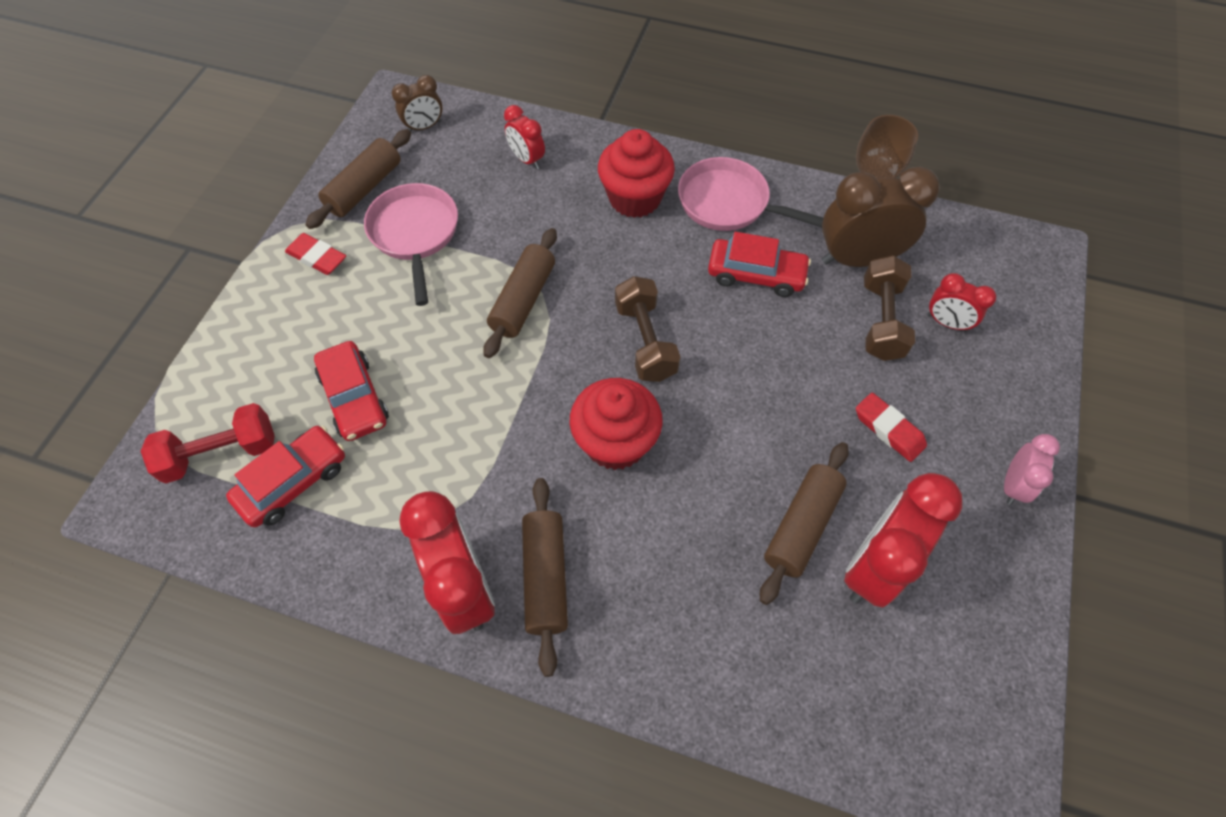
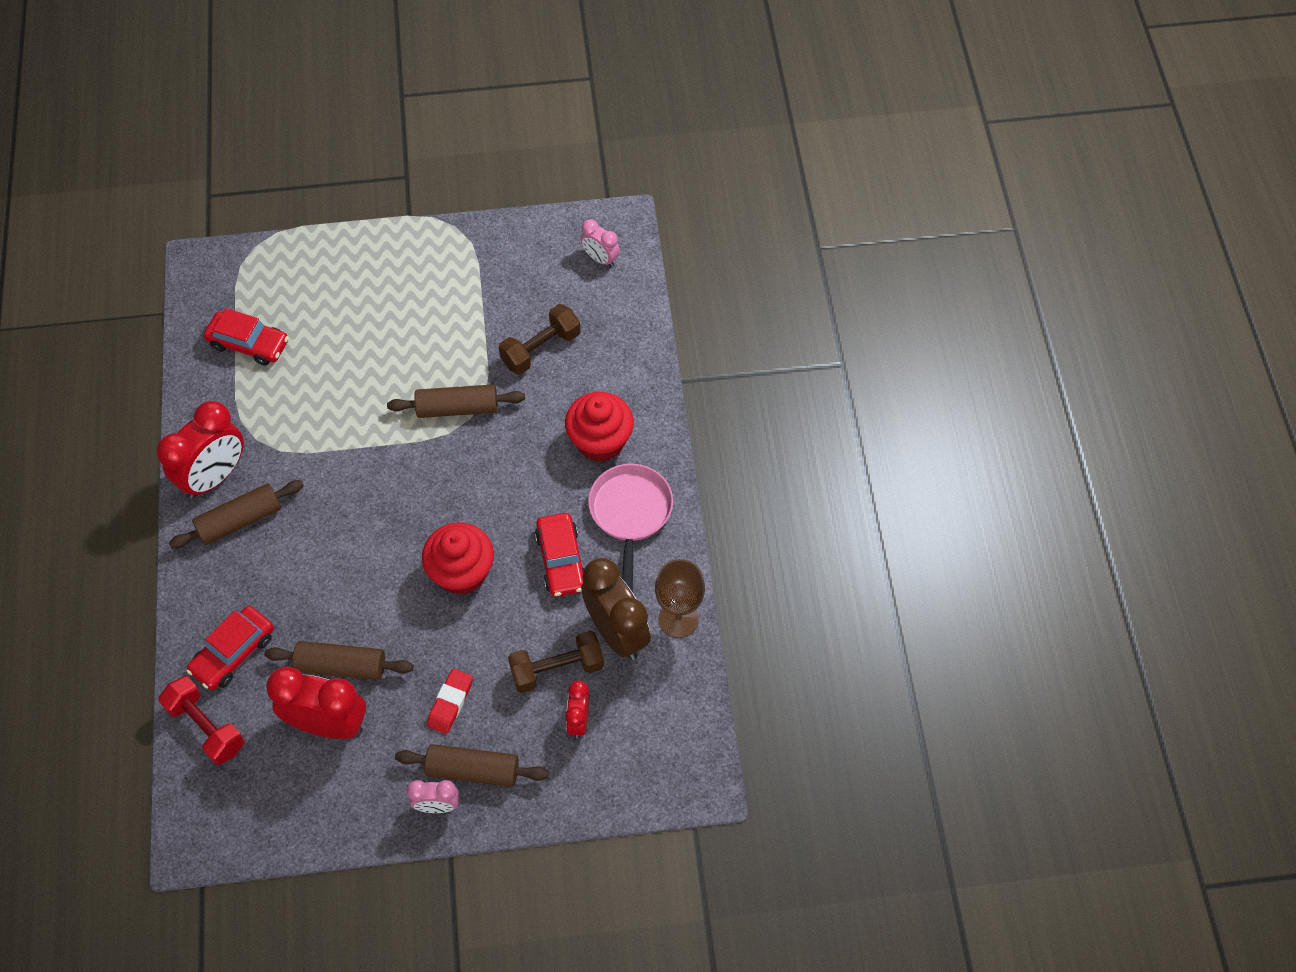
camera: 65 degrees right, 0 degrees up
red dumbbell [141,403,275,484] -> red dumbbell moved to [158,676,245,765]
red eraser [285,233,346,275] -> none
brown rolling pin [305,129,411,229] -> brown rolling pin moved to [395,744,549,787]
red car [314,341,389,441] -> red car moved to [186,606,274,690]
pink pan [364,183,458,306] -> none
brown clock [392,75,443,131] -> pink clock [581,219,620,267]
red clock [504,105,545,169] -> none
red cupcake [570,378,663,470] -> red cupcake moved to [422,523,494,595]
brown dumbbell [615,276,681,382] -> brown dumbbell moved to [499,304,580,374]

